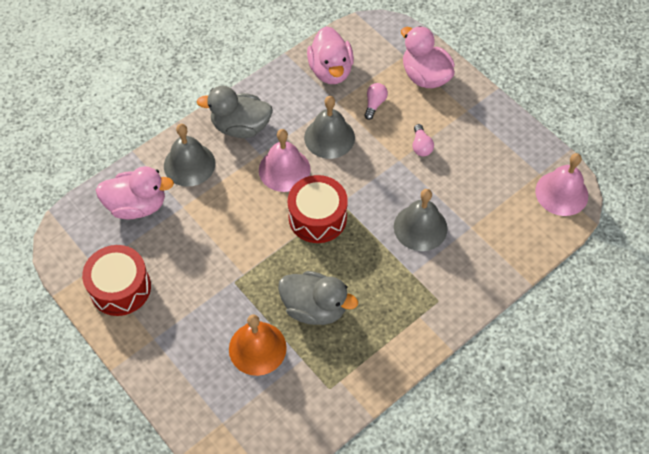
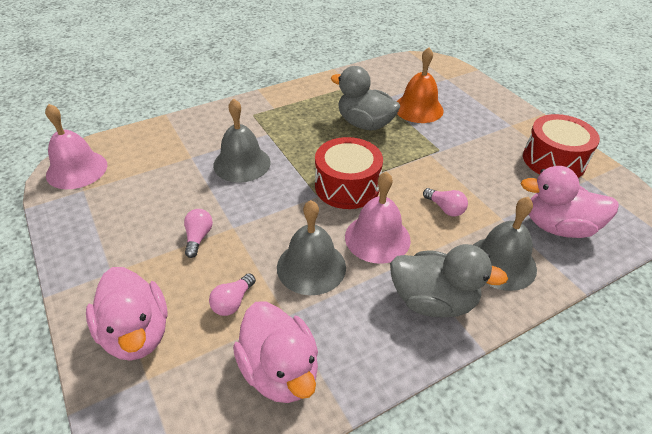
camera: 170 degrees left, 15 degrees down
pink duck [307,26,354,84] -> pink duck turned 150 degrees clockwise [233,301,318,403]
none -> pink light bulb [423,188,468,216]

